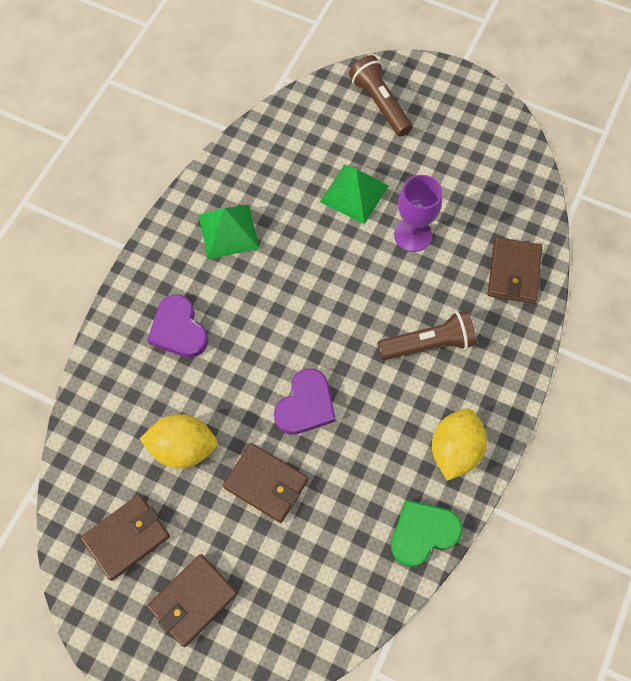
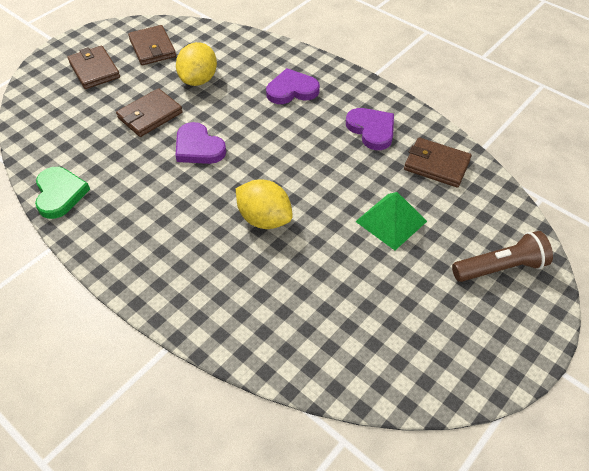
camera: 105 degrees right, 15 degrees down
green pyramid [198,205,260,260] -> purple heart [346,108,394,150]
brown flashlight [377,310,476,360] -> none
purple goblet [394,175,442,252] -> none
yellow lemon [432,408,487,481] -> yellow lemon moved to [236,180,293,229]
brown wallet [488,237,542,304] -> brown wallet moved to [404,138,472,188]

